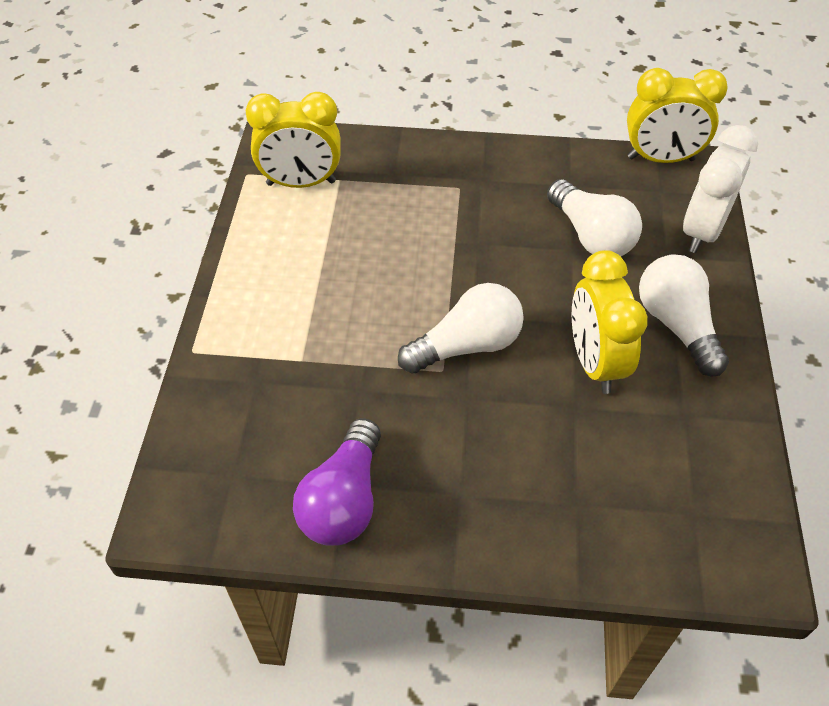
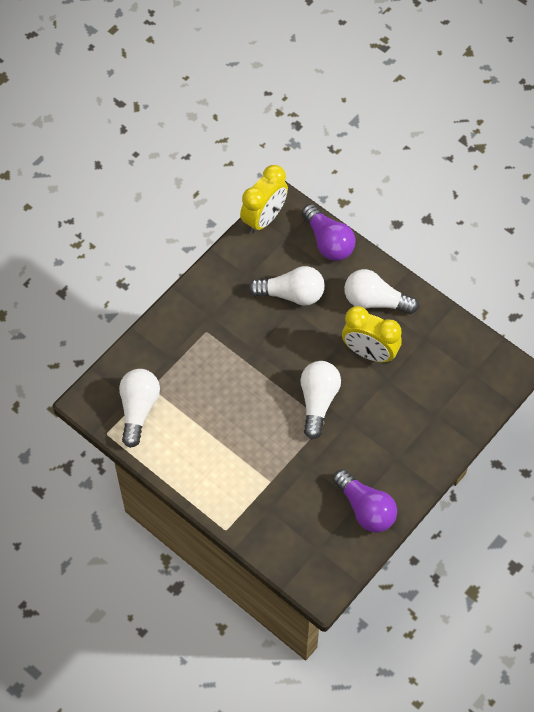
camera: 55 degrees left, 10 degrees up
yellow clock [245,92,341,188] -> white light bulb [119,369,160,448]
white clock [683,125,758,253] -> purple light bulb [302,204,355,261]

